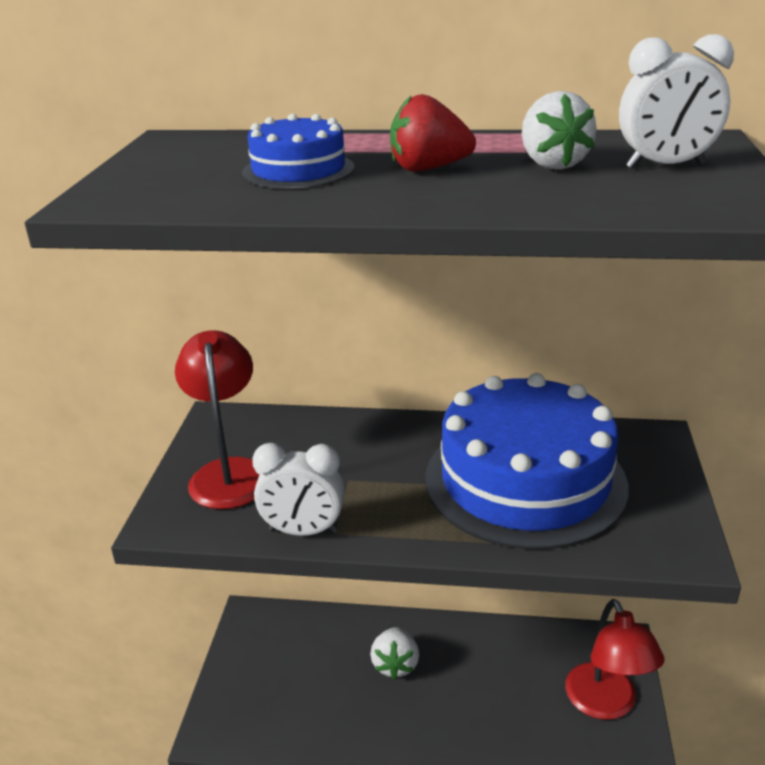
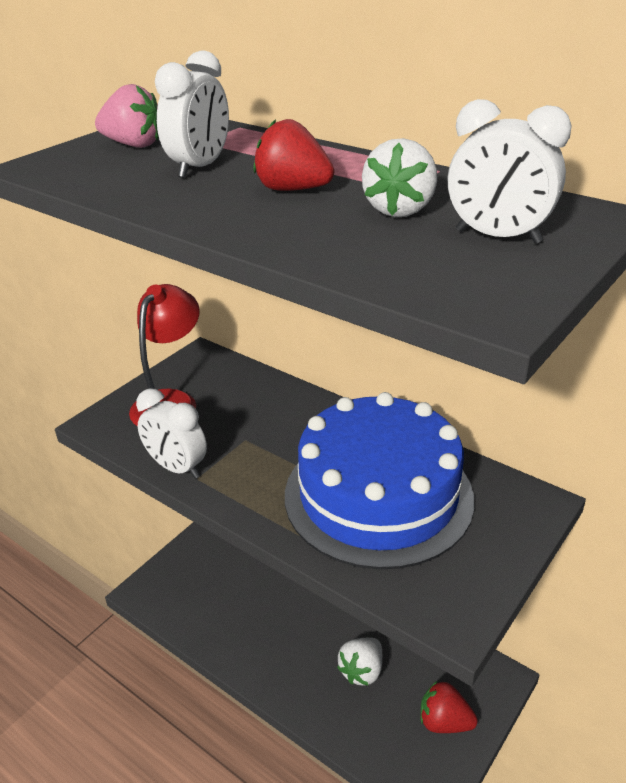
camera: 30 degrees right, 5 degrees up
blue cake [242,114,354,189] -> white clock [155,50,229,178]
white strawberry [370,627,419,680] -> white strawberry moved to [337,638,382,686]
red lamp [565,599,665,720] -> red strawberry [421,680,478,733]
none -> pink strawberry [95,84,159,148]

